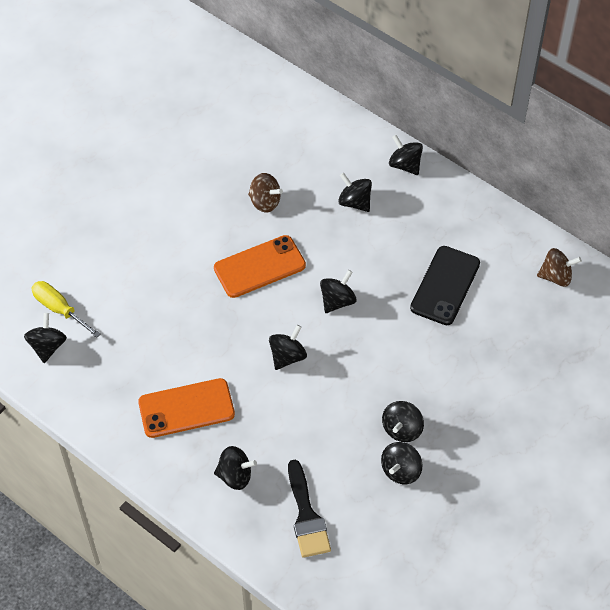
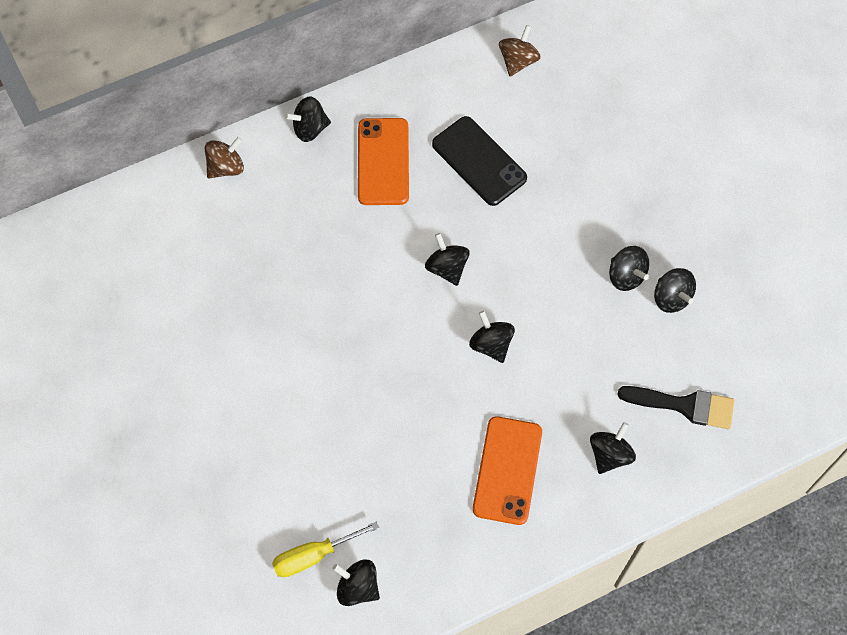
camera: 65 degrees left, 10 degrees up
orange phone [214,235,306,298] -> orange phone moved to [358,118,409,205]
brown spinning top [248,173,283,212] -> brown spinning top moved to [205,137,244,179]
black spinning top [338,173,372,212] -> none

